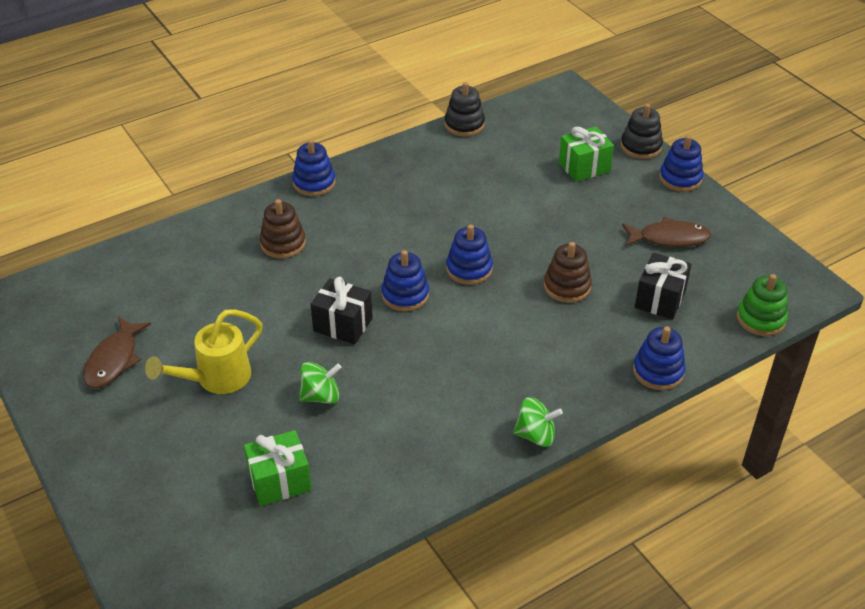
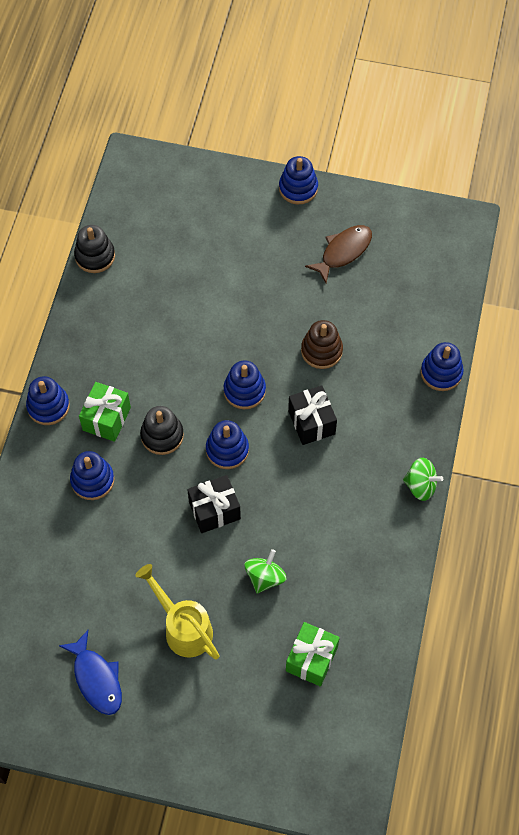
camera: 45 degrees left, 20 degrees up
brown fish [83,317,151,388] -> blue fish [59,630,122,715]
yellow watering can [145,309,263,394] -> yellow watering can turned 135 degrees clockwise [135,564,220,660]
brown stacking toy [260,199,306,258] -> blue stacking toy [70,451,114,500]
green spinning top [513,397,563,447] -> green spinning top turned 60 degrees clockwise [403,458,443,501]
green gift [559,126,614,182] -> green gift moved to [79,382,131,442]
black stacking toy [621,104,663,159] -> black stacking toy moved to [140,406,184,455]
black gift [635,253,691,319] -> black gift moved to [288,385,337,445]
green stacking toy [737,274,788,336] -> none

